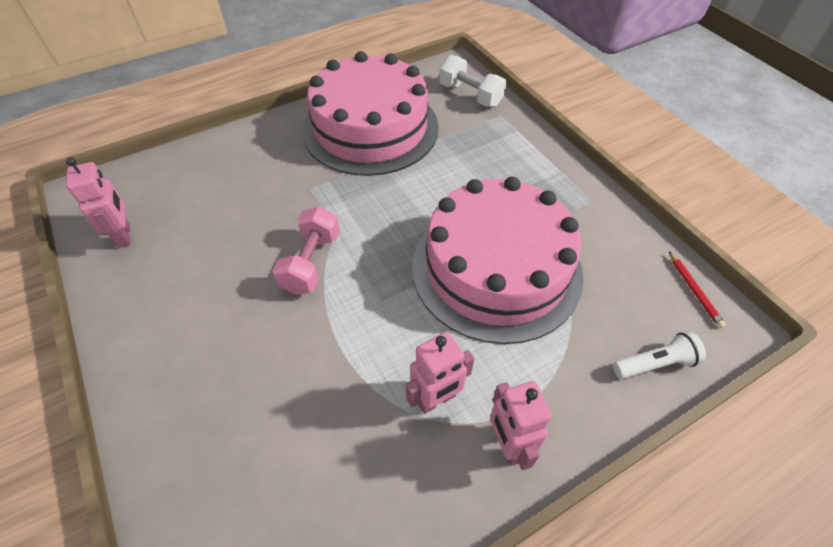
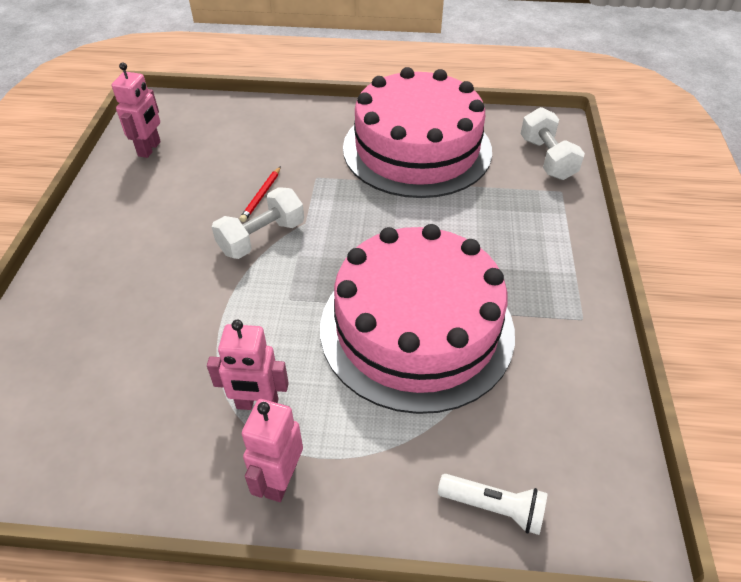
camera: 35 degrees right, 5 degrees down
pink dumbbell [273,206,340,295] -> white dumbbell [212,187,304,259]
red pencil [669,251,726,328] -> red pencil moved to [240,166,281,222]

